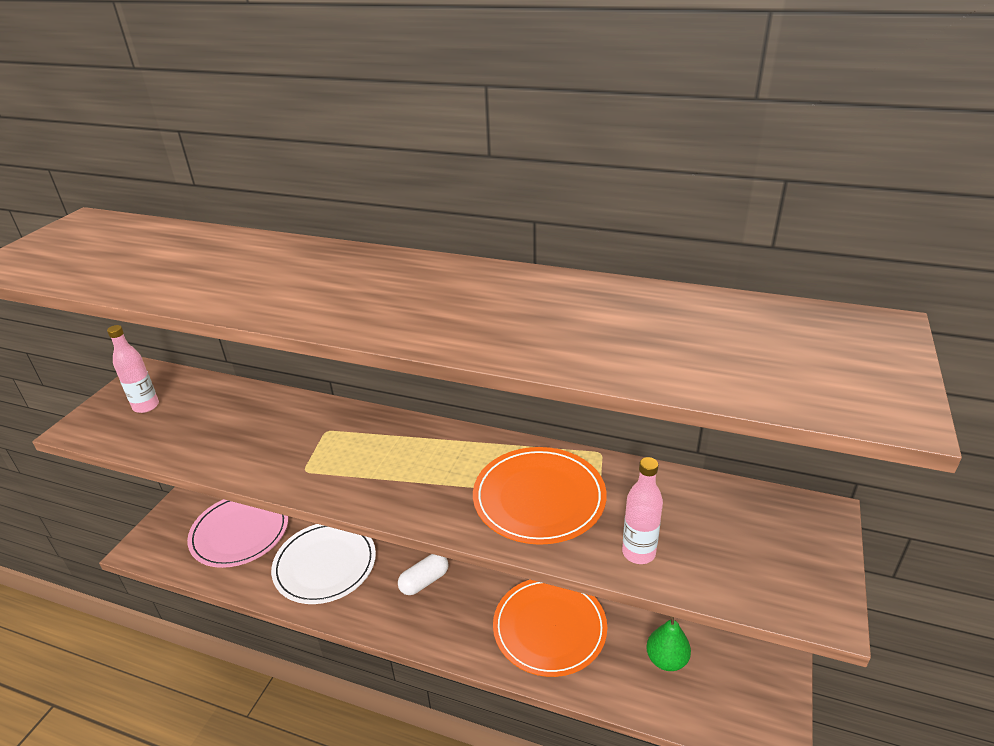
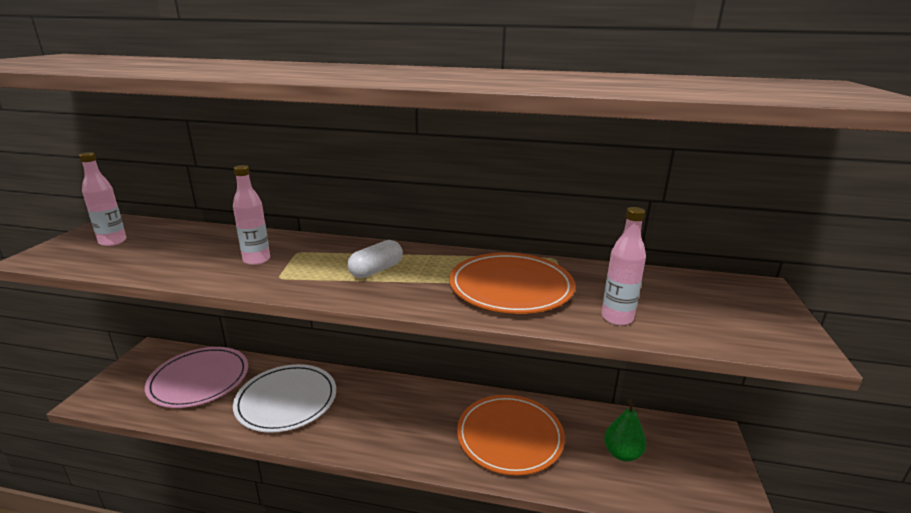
camera: 10 degrees left, 10 degrees down
white capsule [398,554,449,595] -> white capsule moved to [347,240,403,278]
none -> pink bottle [233,165,270,265]

